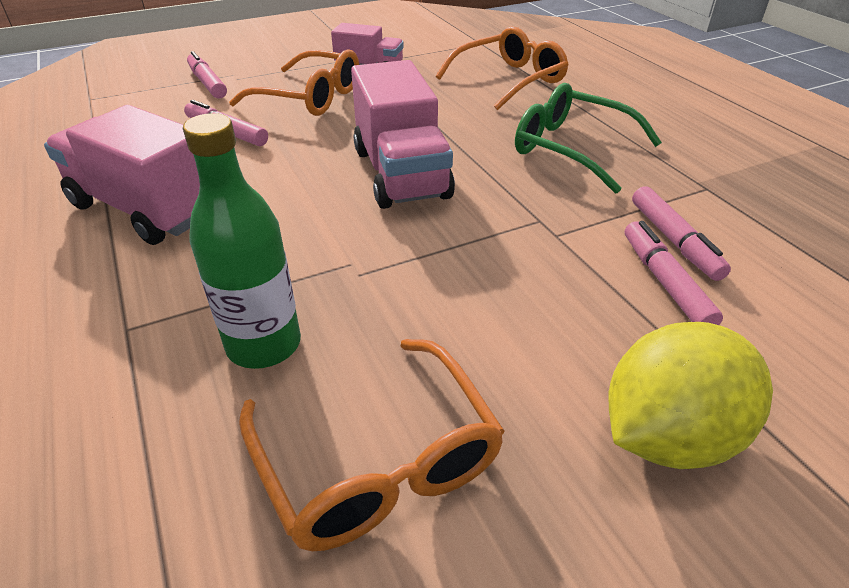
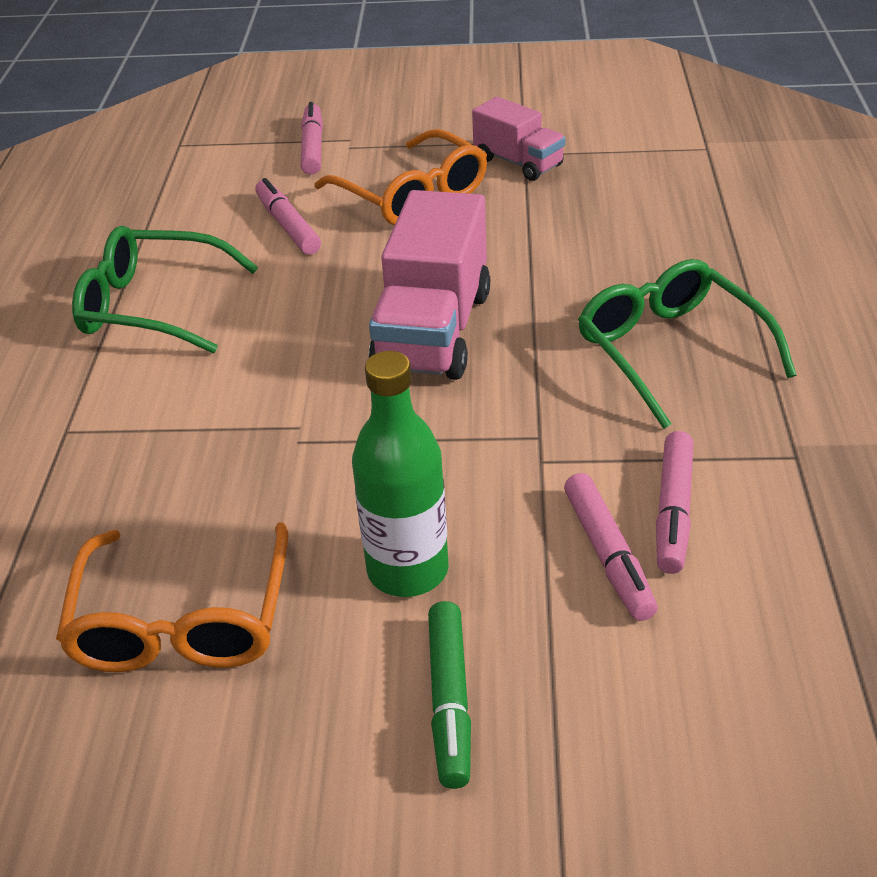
camera: 30 degrees right, 0 degrees up
pink truck [44,105,200,245] -> green glasses [72,226,258,354]
green bottle [183,113,301,369] -> green bottle moved to [352,351,449,597]
orange glasses [436,26,569,110] -> none
yellow lemon [608,322,773,469] -> green marker [428,601,471,789]
pink marker [625,221,723,325] -> pink marker turned 150 degrees clockwise [564,473,657,621]

